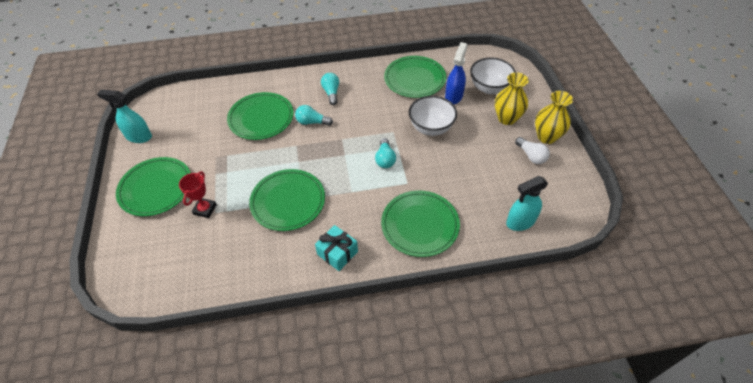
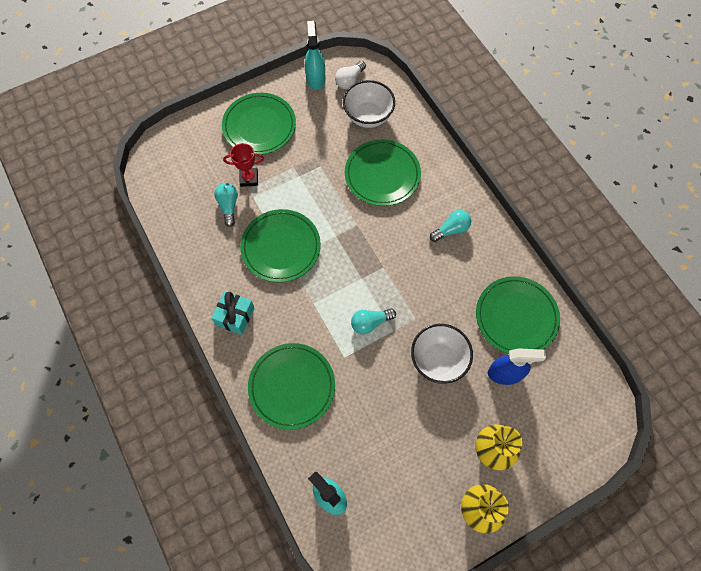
camera: 70 degrees right, 15 degrees up
turquoise light bulb [295,105,333,126] -> turquoise light bulb moved to [214,183,238,227]
white bowl [470,57,516,94] -> white bowl moved to [343,80,395,128]
white light bulb [515,137,550,164] -> white light bulb moved to [335,61,366,89]

